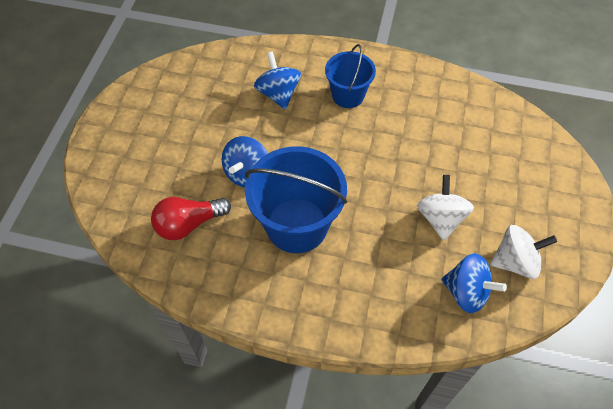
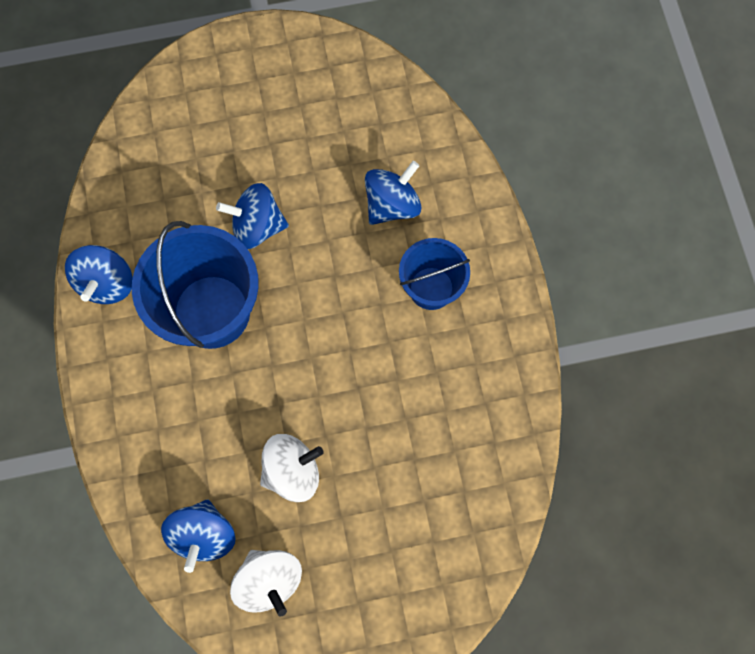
camera: 65 degrees right, 15 degrees up
red light bulb [151,197,231,240] -> none
none -> blue spinning top [65,245,133,304]

